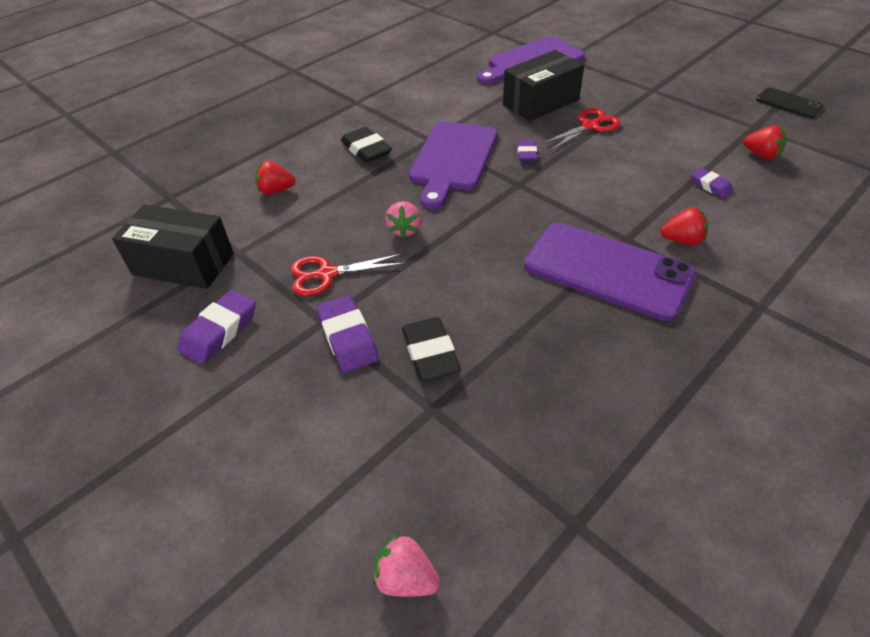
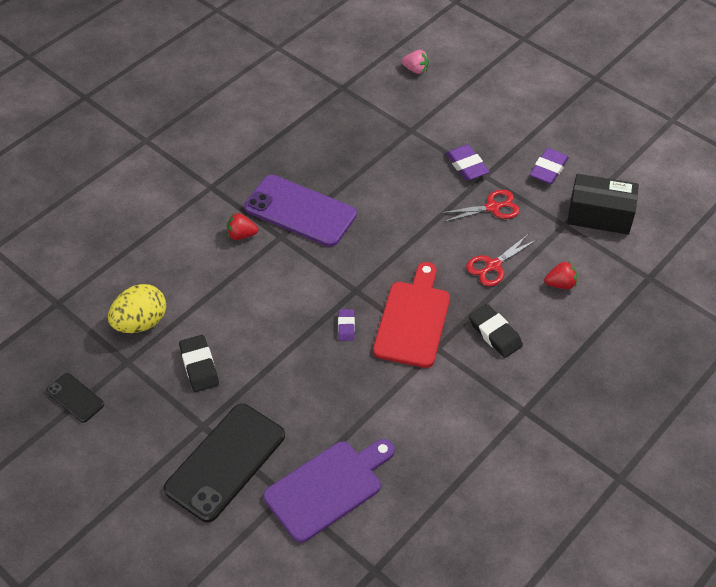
camera: 175 degrees right, 5 degrees up
pink strawberry [385,201,422,239] -> none
black eraser [402,317,461,381] -> black eraser moved to [179,335,219,392]
purple cutting board [409,122,497,209] -> red cutting board [373,262,450,368]
black box [503,50,584,121] -> none
red scissors [541,108,621,151] -> red scissors moved to [466,235,537,286]
purple eraser [690,167,733,198] -> none
red strawberry [743,125,786,159] -> yellow egg [108,284,166,333]
none -> black phone [164,404,285,522]

